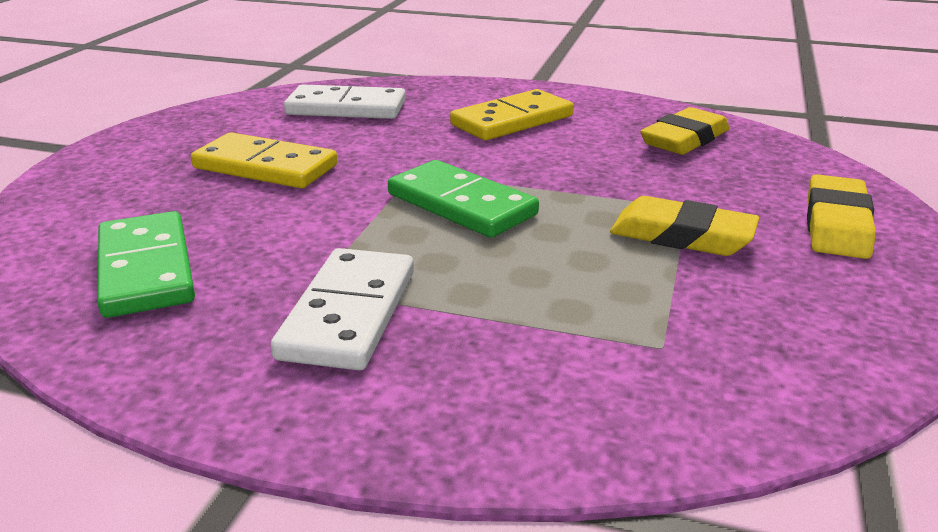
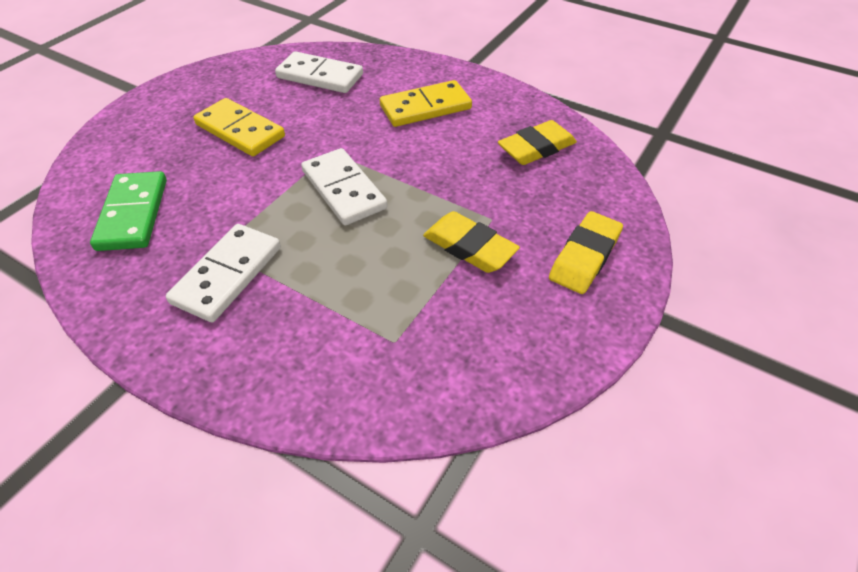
camera: 15 degrees right, 20 degrees up
green domino [388,160,539,238] -> white domino [301,148,388,225]

